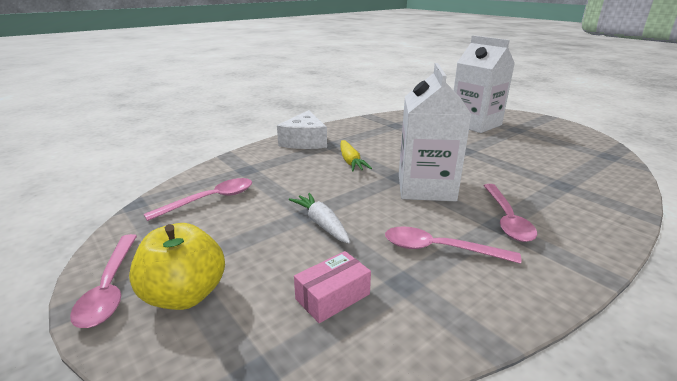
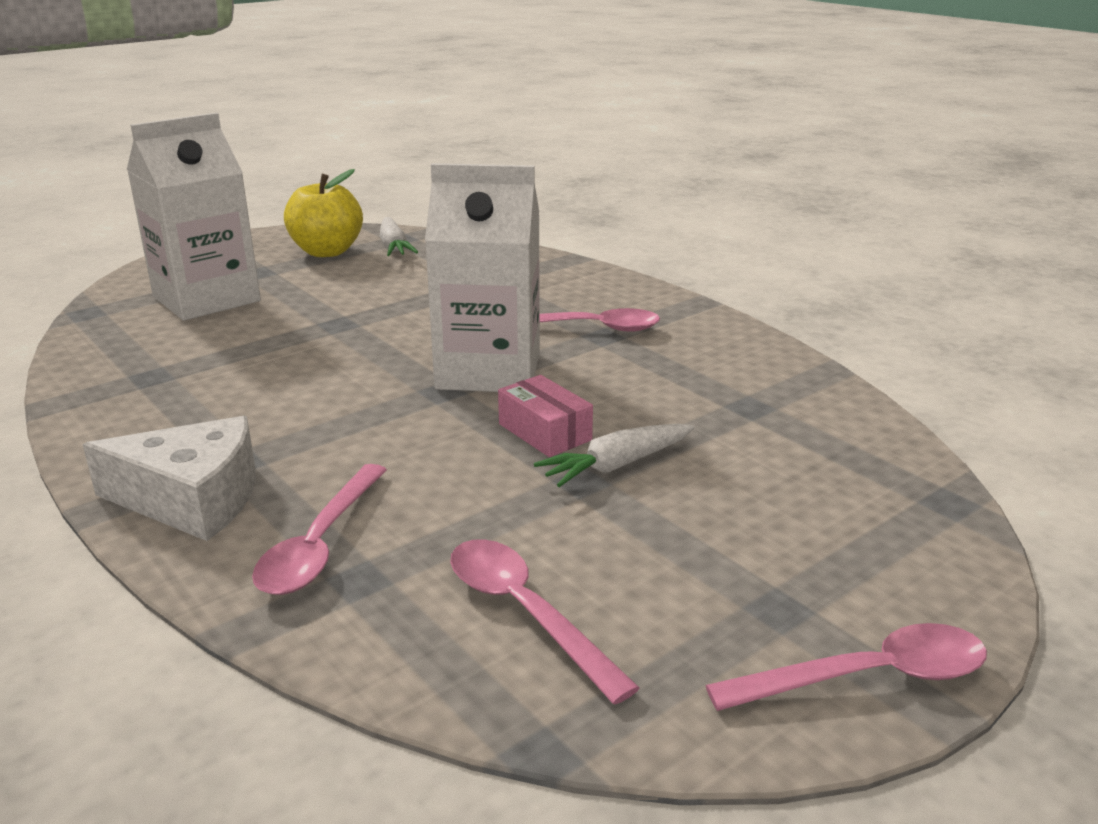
camera: 90 degrees left, 0 degrees up
yellow apple [129,223,225,310] -> yellow apple moved to [284,169,363,257]
pink box [294,251,371,323] -> pink box moved to [498,375,593,457]
yellow carrot [340,140,372,171] -> none
pink spoon [385,226,521,264] -> pink spoon moved to [252,464,387,595]
none -> white carrot [380,217,418,256]

